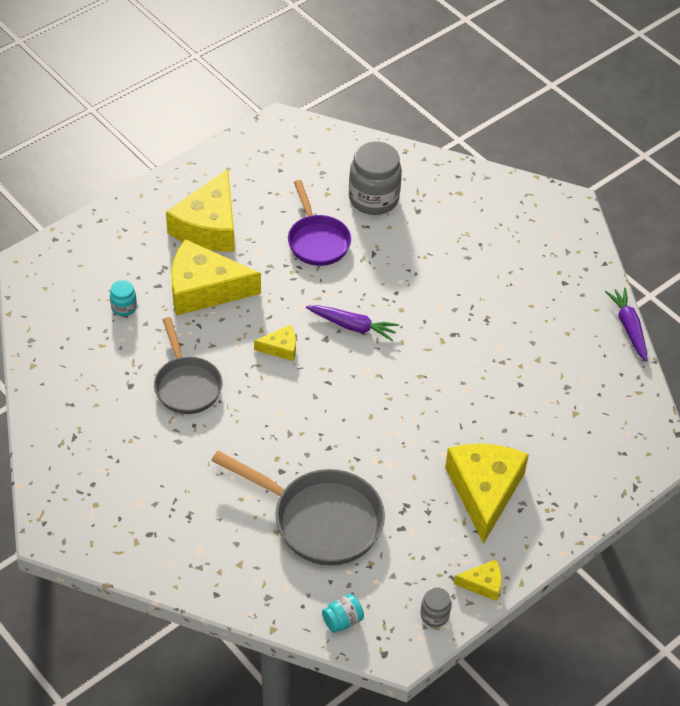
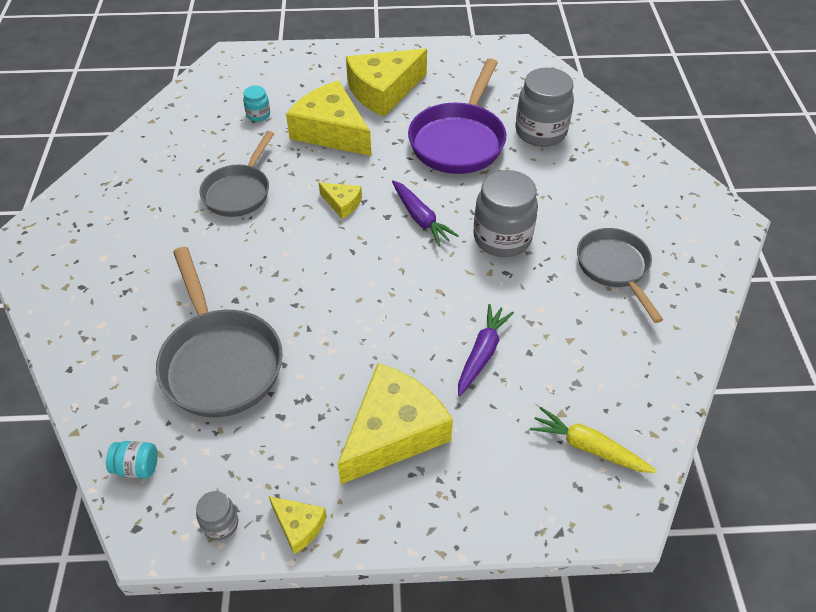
camera: 40 degrees right, 0 degrees up
purple pan [288,180,351,266] -> purple pan [408,58,506,174], size x1.50
purple carrot [605,288,648,362] -> purple carrot moved to [458,304,514,396]
none -> grey jar [474,170,538,257]
none -> yellow carrot [530,407,657,473]
none -> grey pan [577,228,664,323]

